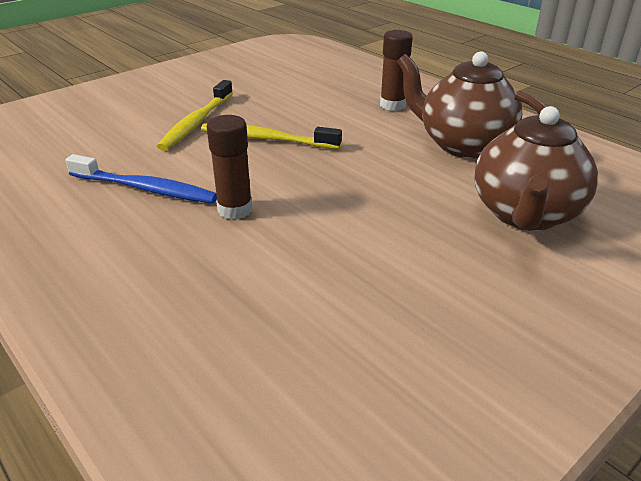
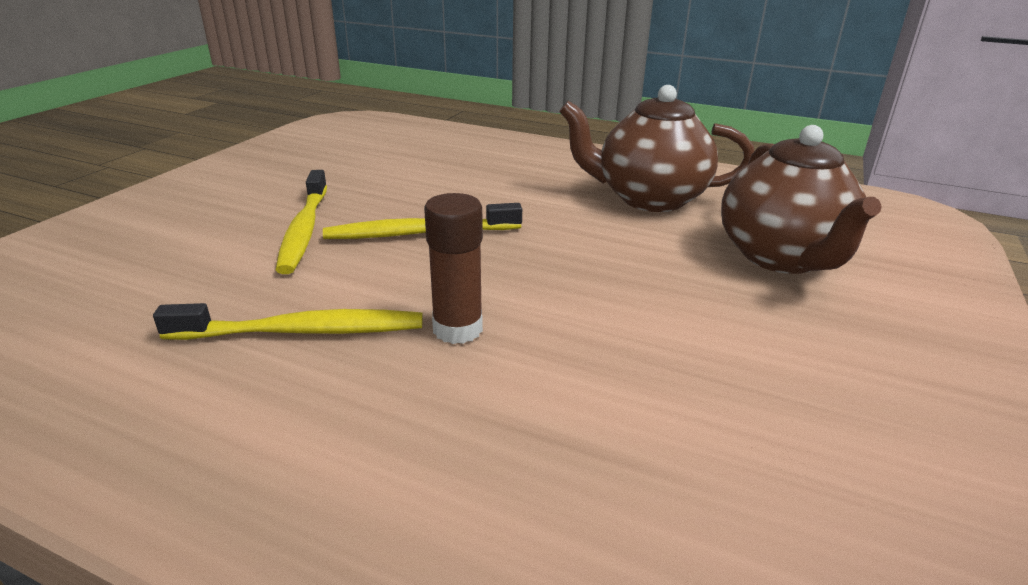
camera: 25 degrees left, 5 degrees down
blue toothbrush [65,154,217,203] -> yellow toothbrush [153,303,423,340]
brown glue stick [380,30,413,111] -> none

